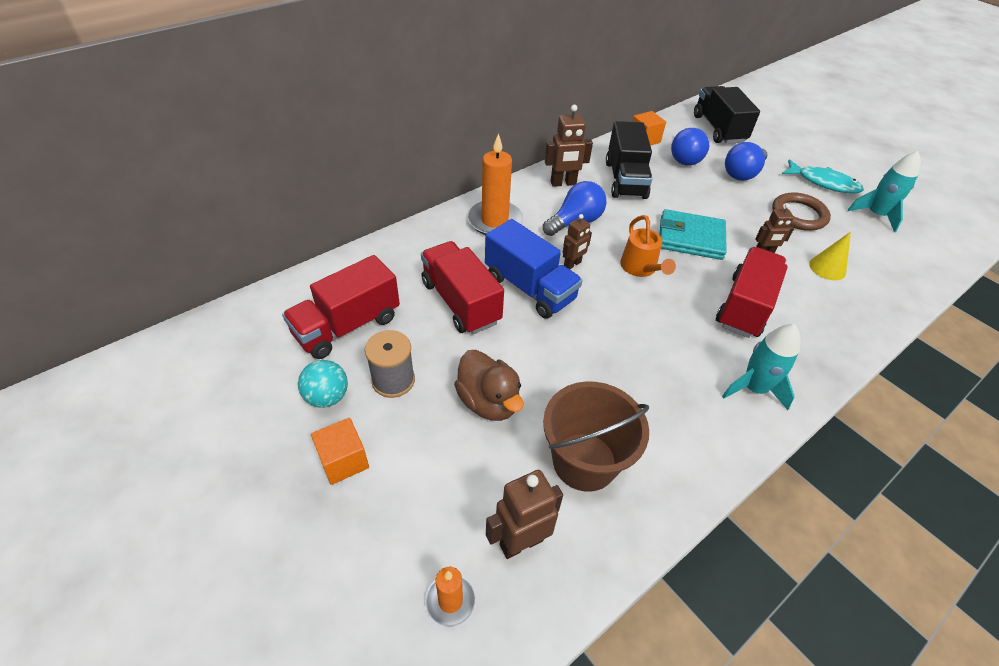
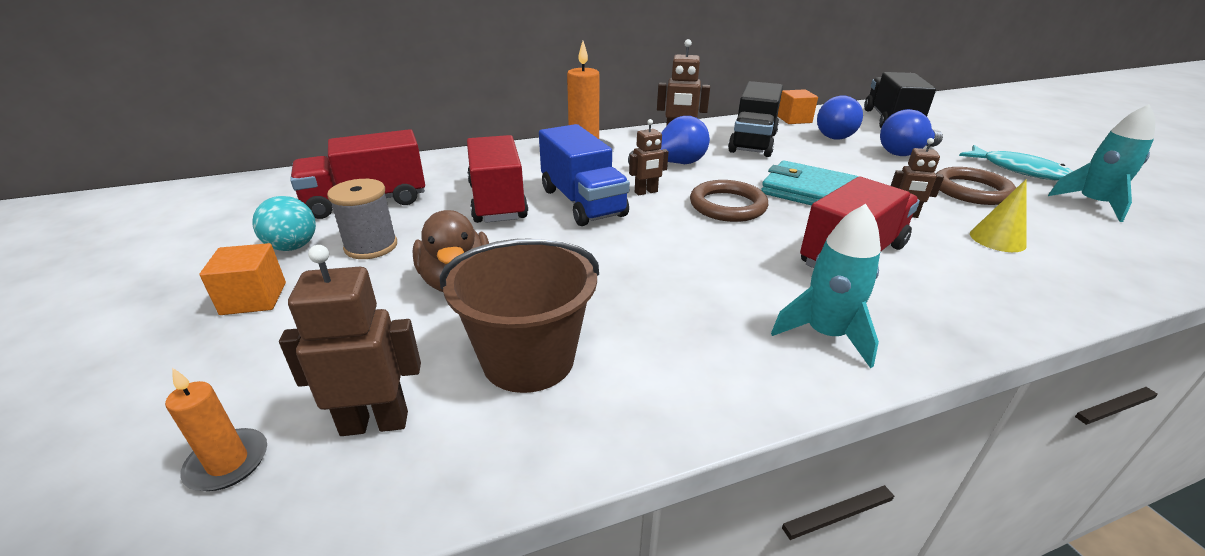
camera: 20 degrees right, 15 degrees down
orange watering can [620,215,676,277] -> brown ring [690,180,768,222]

